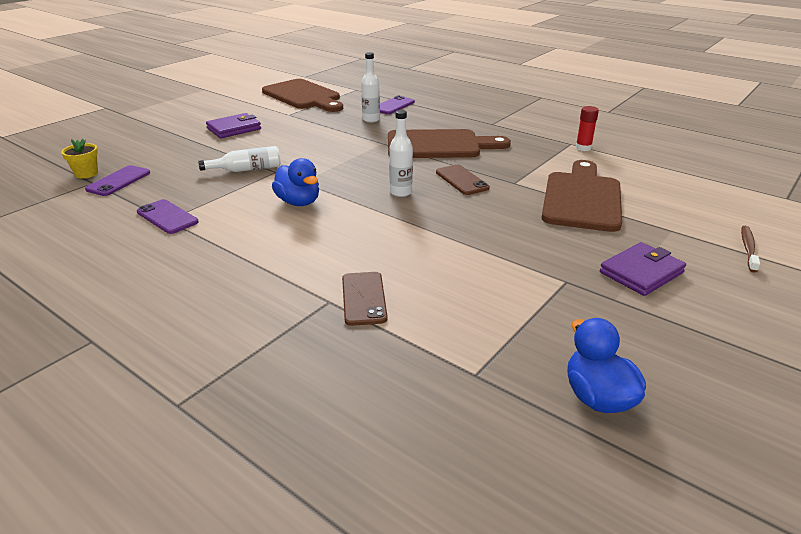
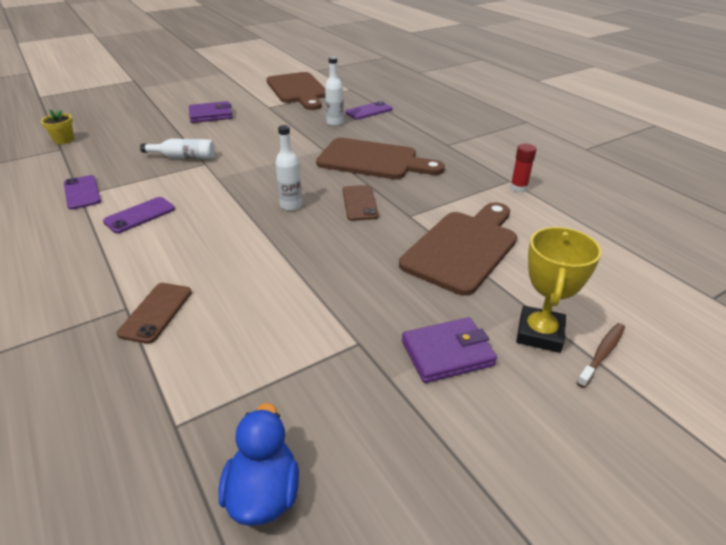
camera: 20 degrees right, 5 degrees up
purple phone [85,165,150,196] -> purple phone moved to [103,197,175,233]
blue duck [272,158,319,206] -> none
none -> yellow trophy [516,227,602,353]

